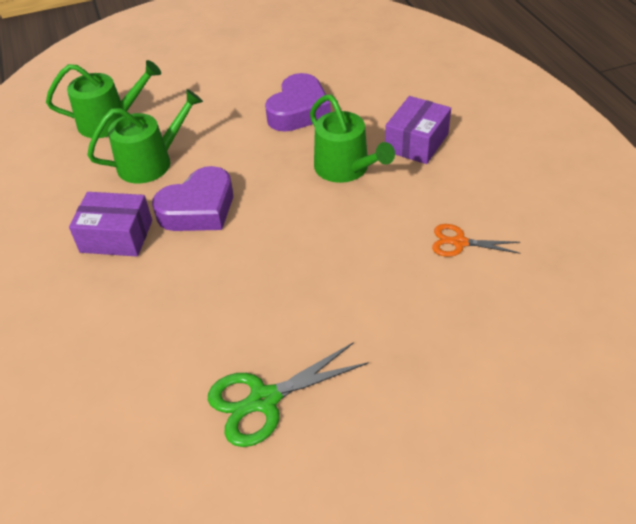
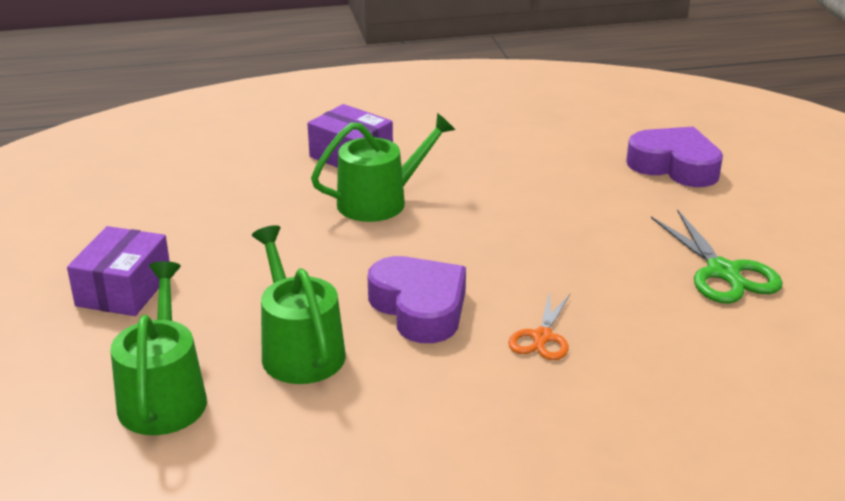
camera: 85 degrees left, 15 degrees down
purple box [69,192,152,257] -> purple box moved to [67,226,170,316]
purple heart [265,73,331,132] -> purple heart moved to [626,127,723,187]
orange scissors [432,224,521,257] -> orange scissors moved to [508,292,570,360]

